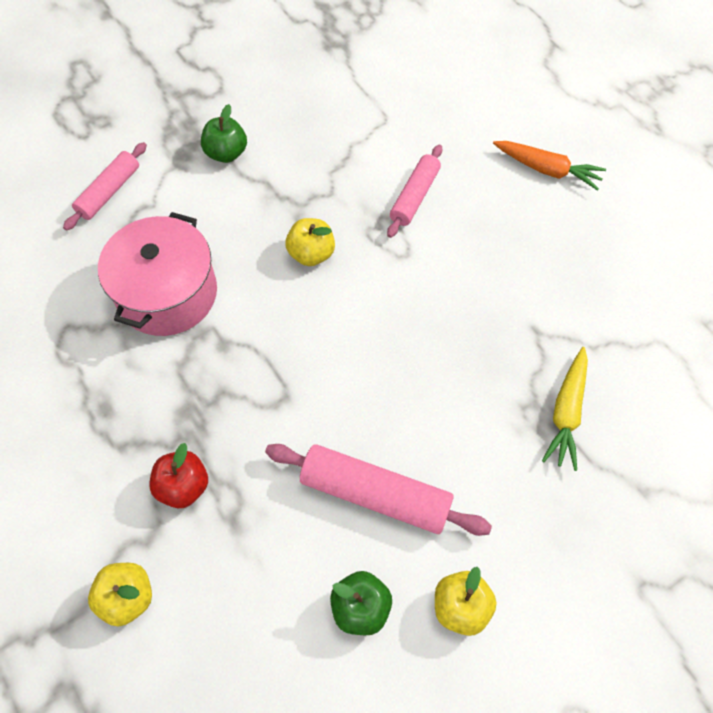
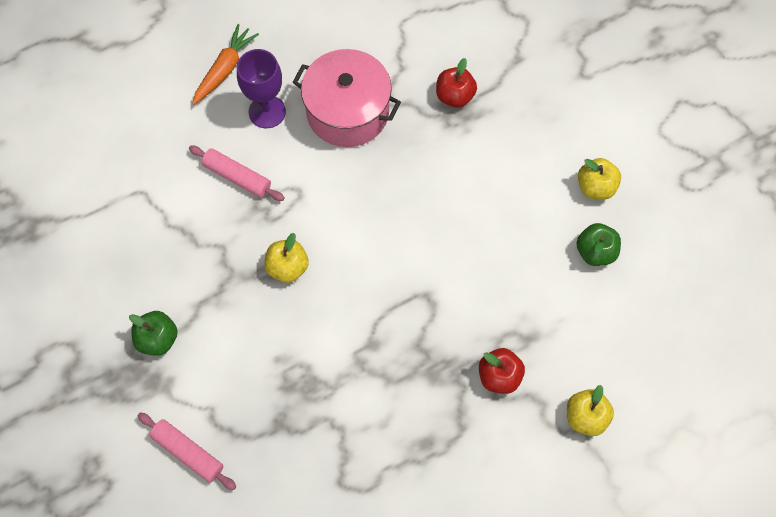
camera: 85 degrees left, 5 degrees up
pink pot [98,212,217,336] -> pink pot moved to [293,49,401,147]
pink rolling pin [265,444,492,536] -> none
yellow carrot [542,347,588,471] -> red apple [436,58,477,108]
none -> purple goblet [237,49,286,128]

